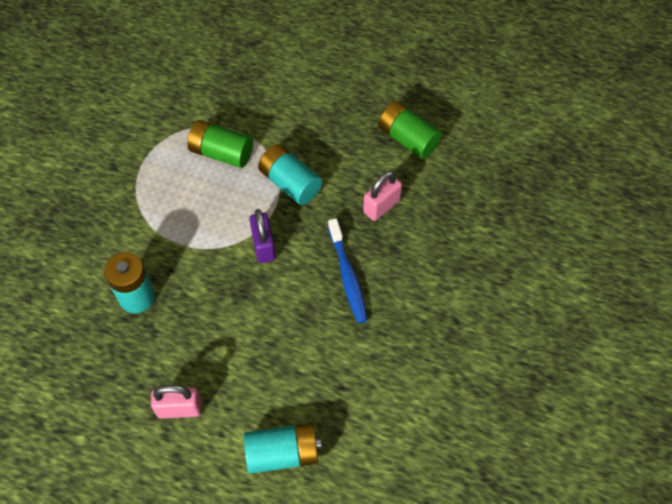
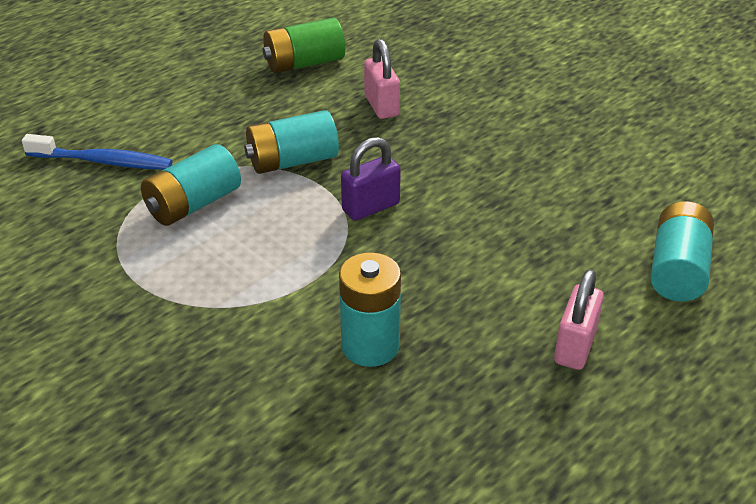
camera: 65 degrees left, 20 degrees down
green battery [187,120,253,168] -> turquoise battery [141,144,241,226]
purple padlock [249,209,276,263] -> purple padlock turned 45 degrees counterclockwise [341,137,401,221]
blue toothbrush [328,218,368,323] -> blue toothbrush moved to [22,134,172,170]

